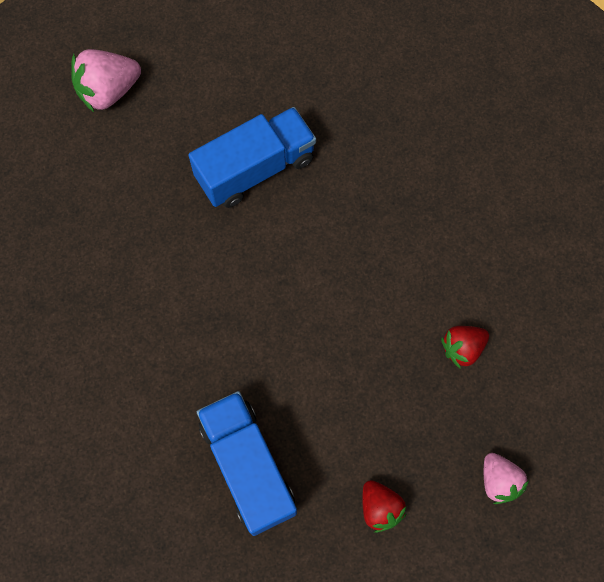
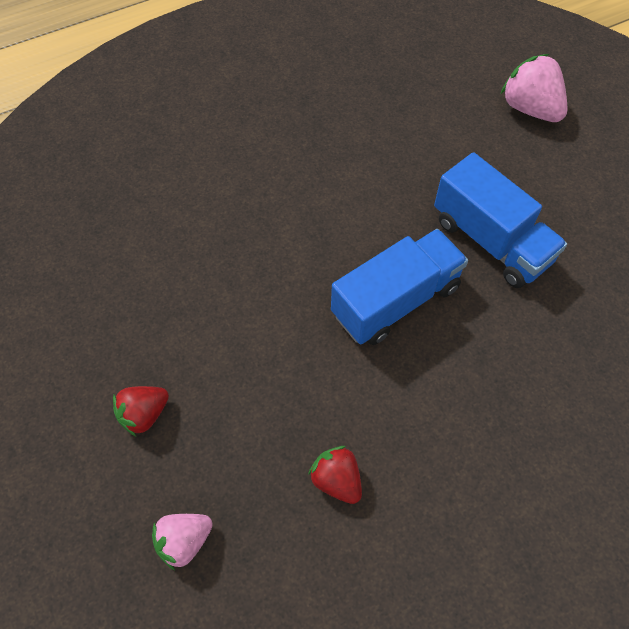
camera: 80 degrees right, 10 degrees down
blue truck [197,391,297,536] -> blue truck moved to [331,229,468,345]

